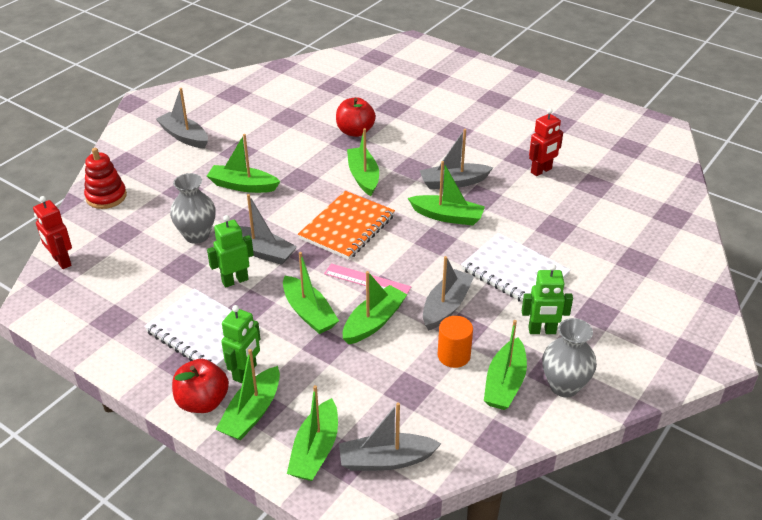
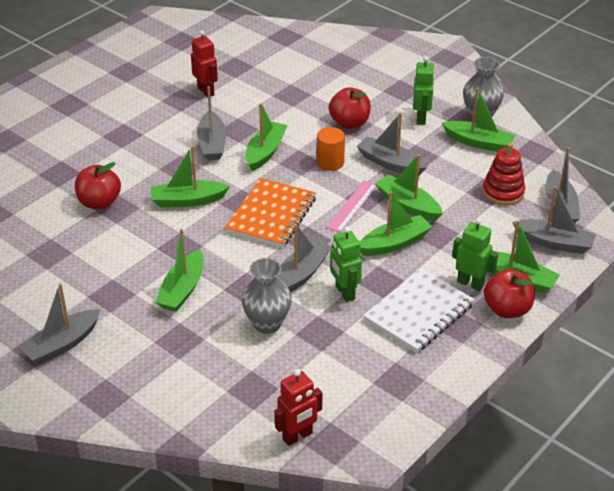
camera: 85 degrees left, 0 degrees up
red stacking toy [84,148,127,209] -> red stacking toy moved to [482,143,525,206]
green boat [287,385,338,481] -> grey boat [512,186,596,254]
orange notebook [298,191,395,260] -> orange notebook turned 75 degrees clockwise [225,178,316,248]
orange cylinder [437,316,473,368] -> orange cylinder moved to [317,127,345,171]
white notebook [461,233,571,302] -> red apple [329,87,371,129]

